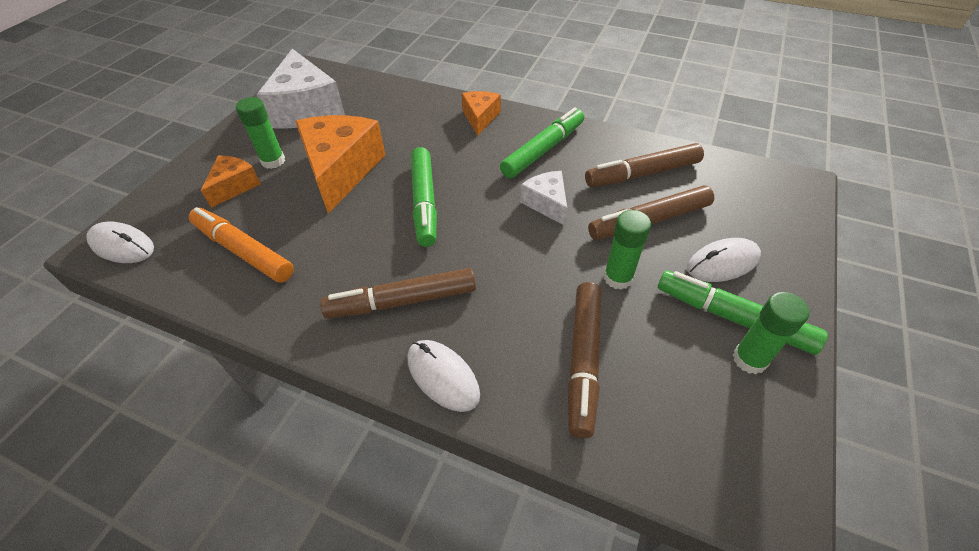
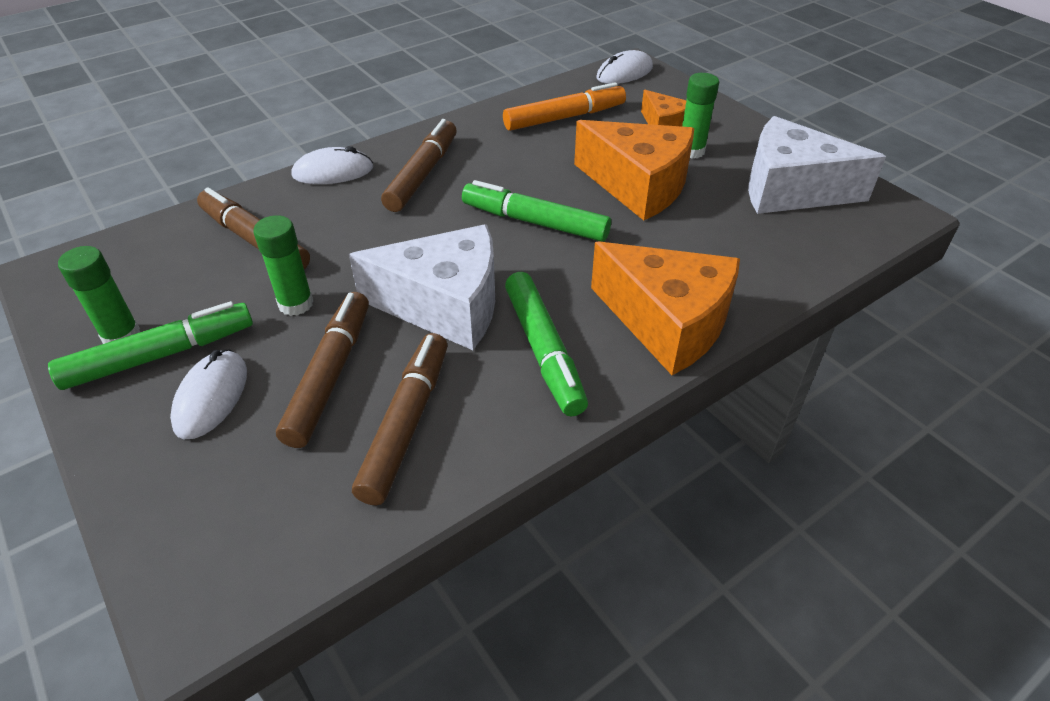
camera: 120 degrees right, 5 degrees down
orange cheese [461,91,501,136] -> orange cheese [591,242,740,375], size x1.89
white cheese [520,171,567,226] -> white cheese [349,224,495,350], size x1.89

